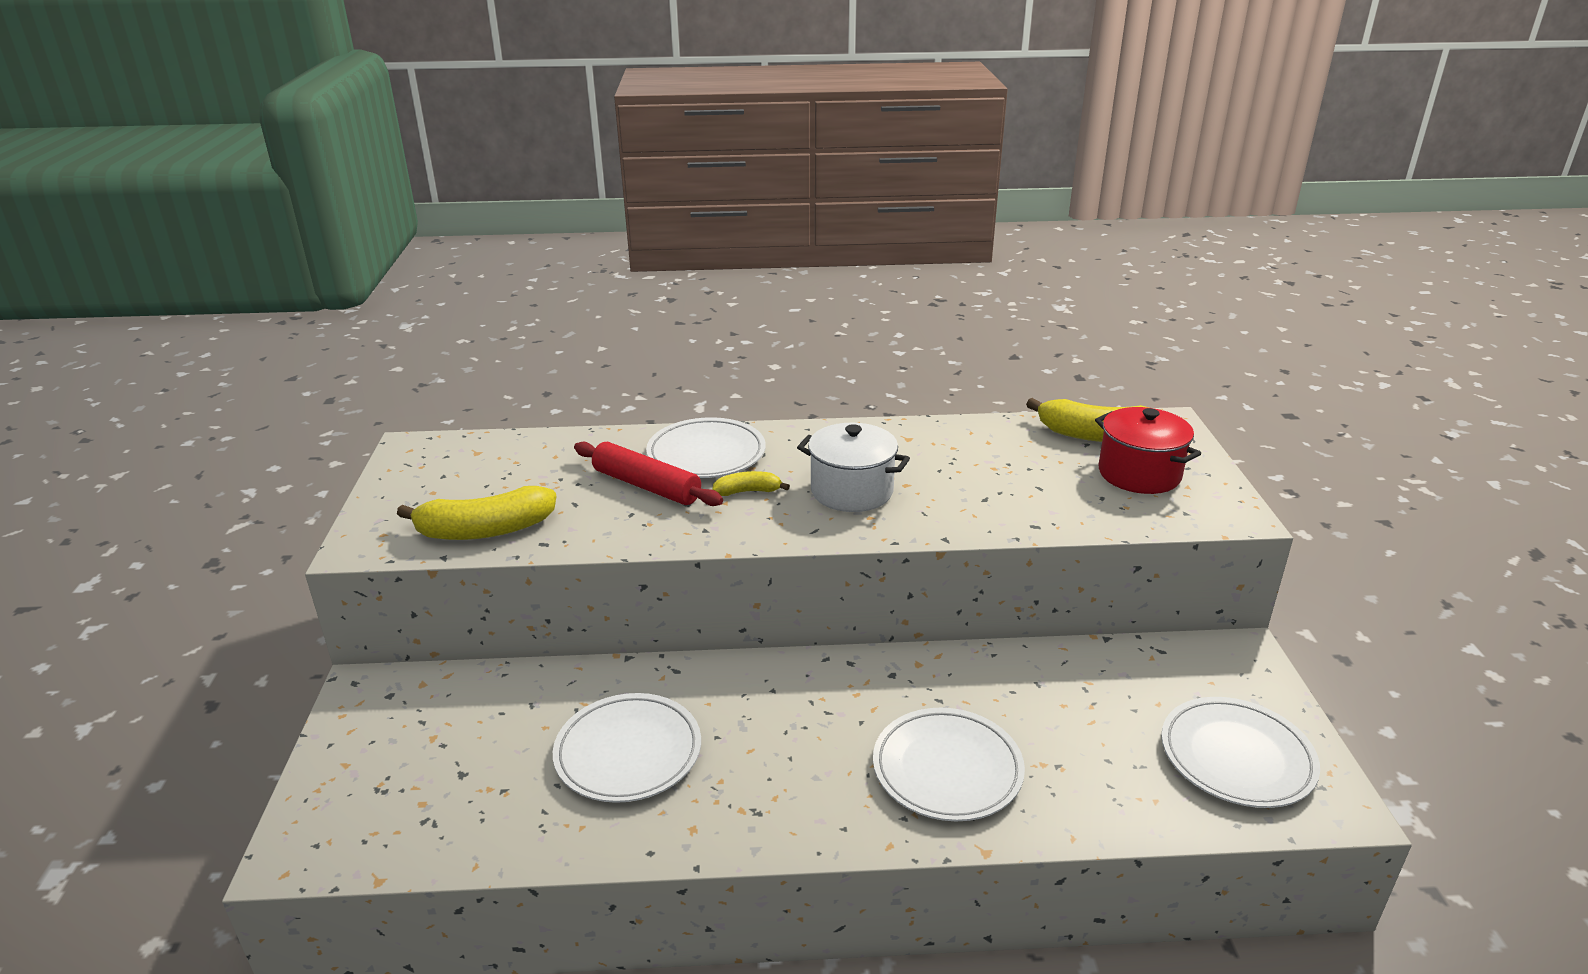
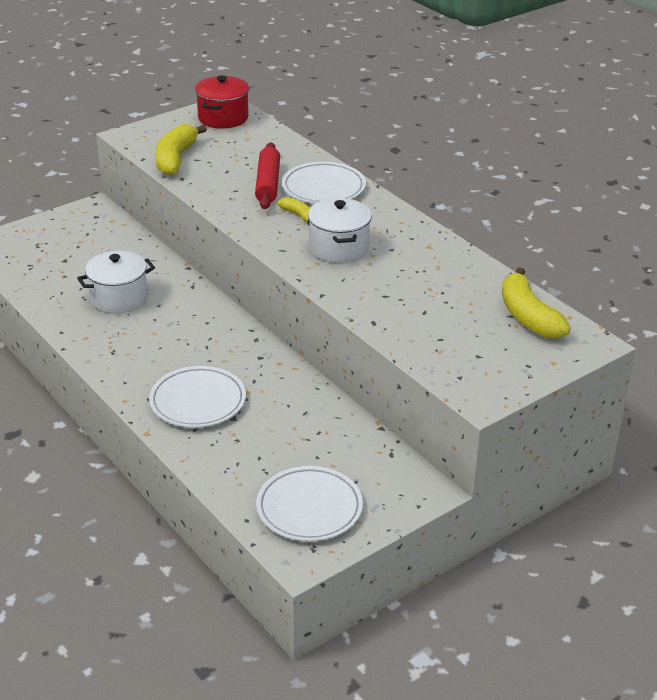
camera: 55 degrees right, 5 degrees up
yellow banana [397,486,556,540] -> yellow banana turned 60 degrees clockwise [155,124,207,175]
white plate [553,693,701,803] -> white pot [77,251,155,313]
red pot [1095,407,1201,494] -> red pot moved to [195,75,249,129]

